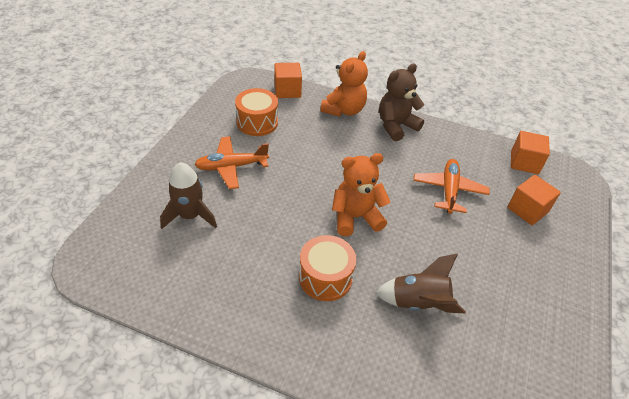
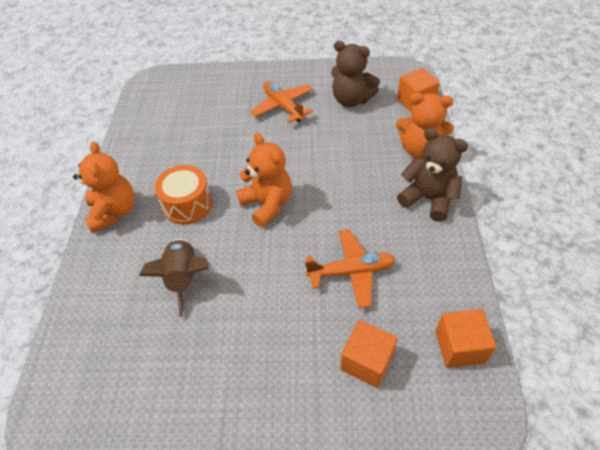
camera: 75 degrees right, 5 degrees up
brown rocket [160,162,217,229] -> none
orange drum [235,88,278,136] -> brown teddy bear [331,40,380,107]
none -> orange teddy bear [73,142,135,233]

